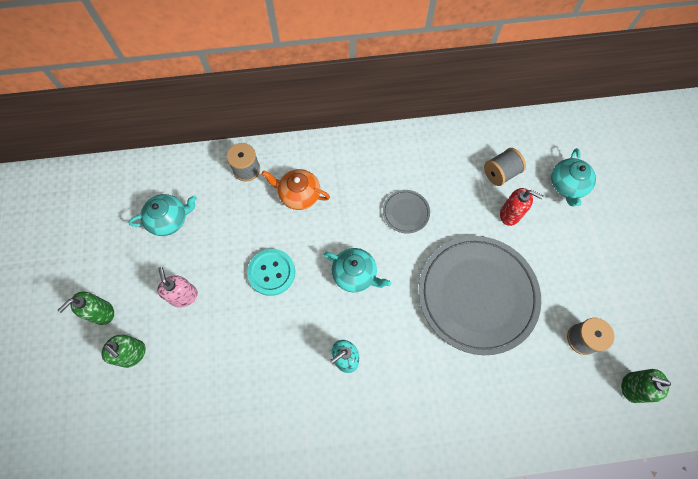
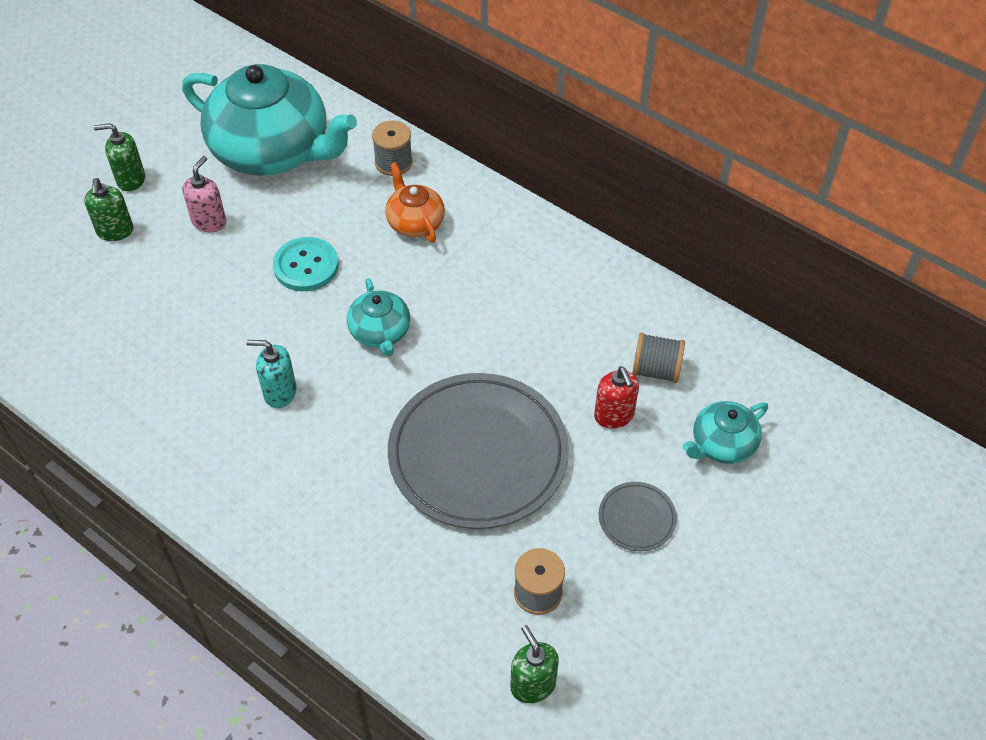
camera: 45 degrees right, 15 degrees down
turquoise teapot [128,194,197,236] -> turquoise teapot [182,64,357,176], size x2.17
grey plate [383,190,430,233] -> grey plate moved to [599,482,677,551]

